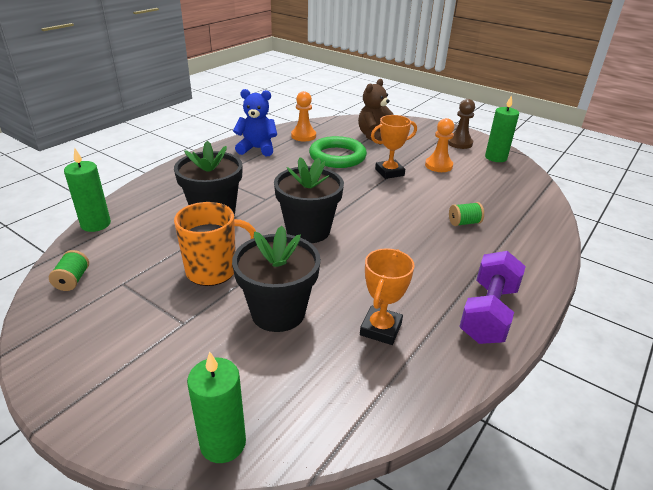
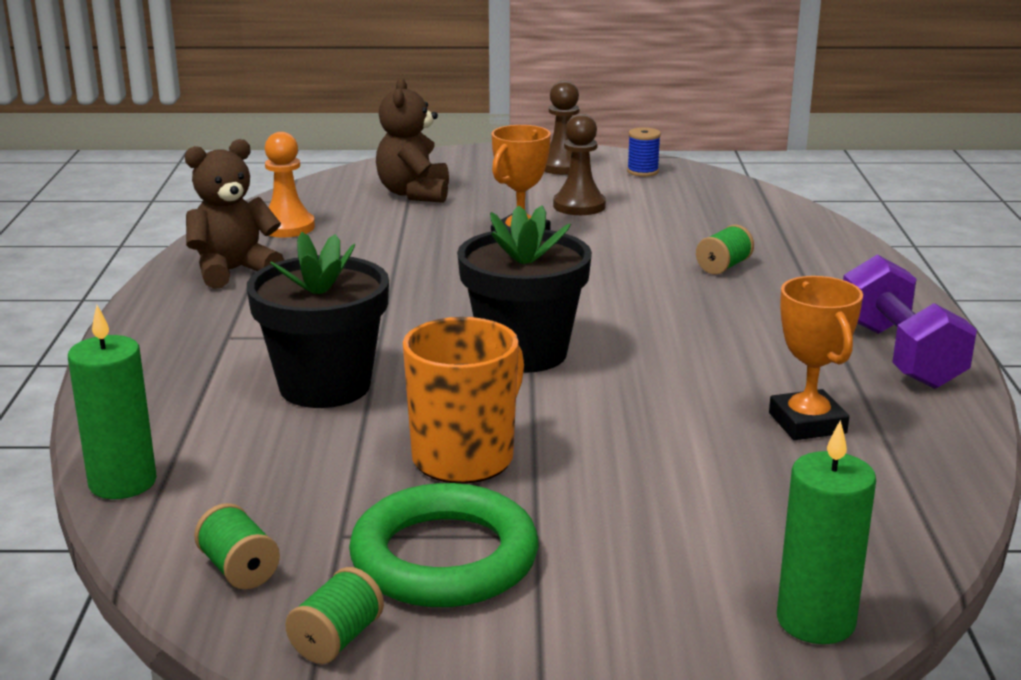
camera: 35 degrees left, 10 degrees down
black flower pot [232,226,321,332] -> none
blue teddy bear [233,89,277,156] -> brown teddy bear [185,139,284,289]
green ring [309,136,367,168] -> green ring moved to [349,483,539,607]
orange pawn [425,118,454,172] -> brown pawn [553,114,606,215]
green candle [485,95,519,162] -> blue spool [627,127,661,177]
none -> green spool [285,567,384,664]

